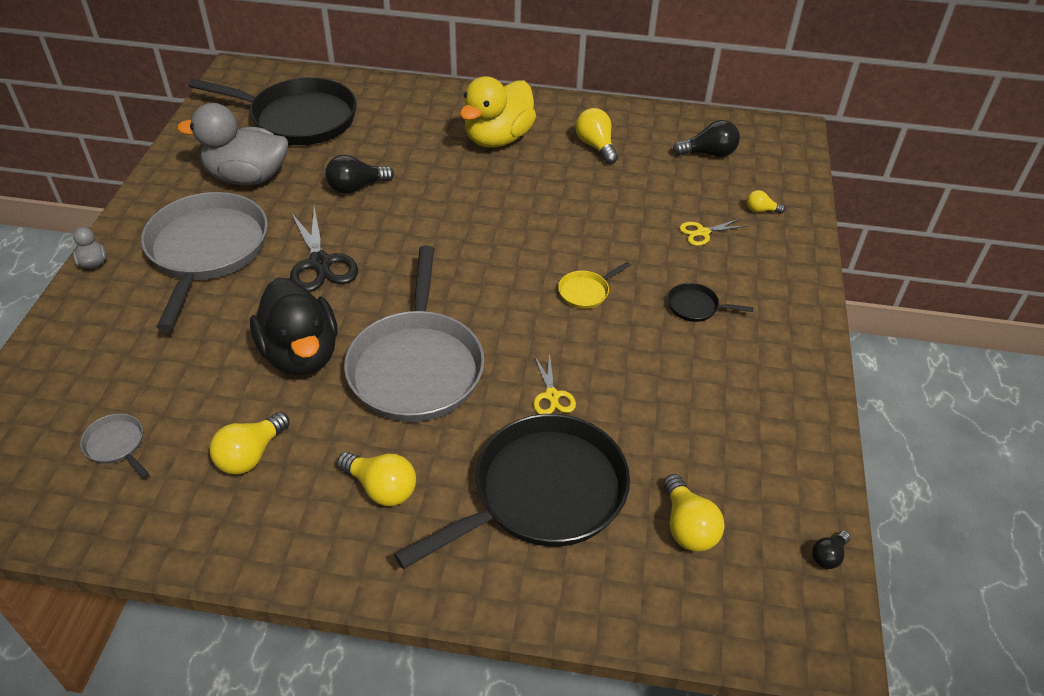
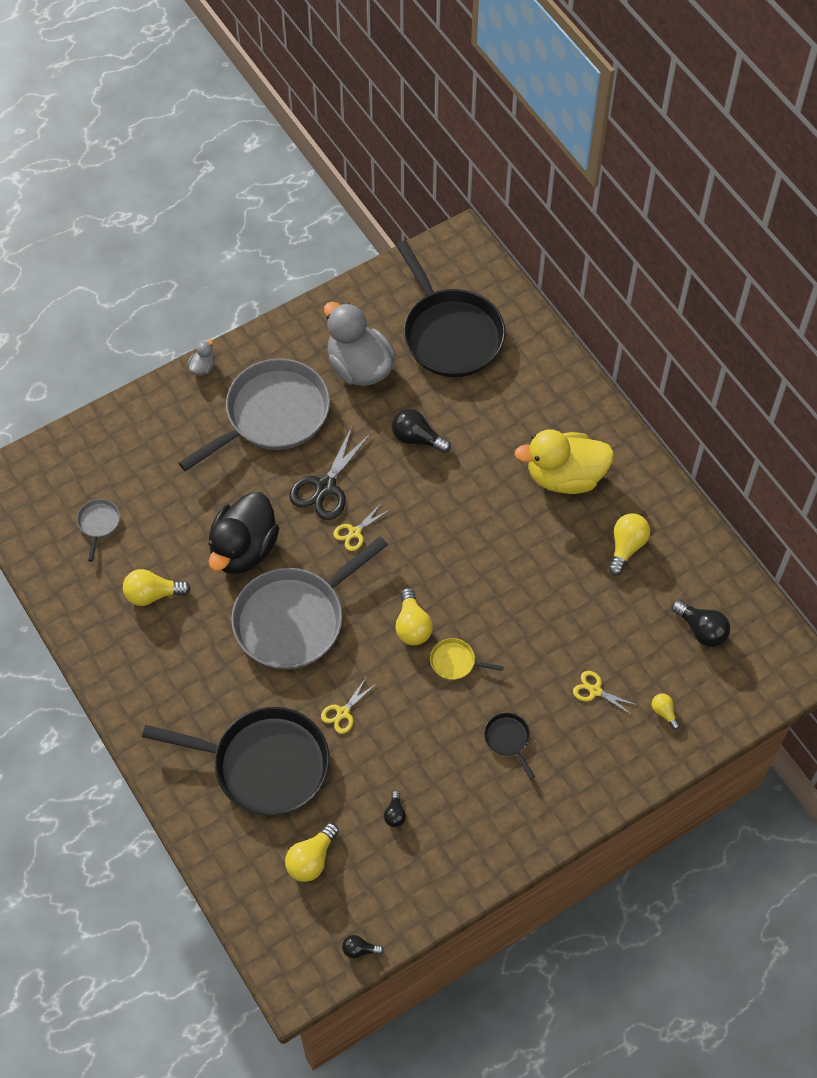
camera: 50 degrees right, 15 degrees up
yellow light bulb [337,452,416,506] -> yellow light bulb moved to [395,588,433,645]
none -> yellow scissors [333,502,389,551]
none -> black light bulb [384,790,406,827]

